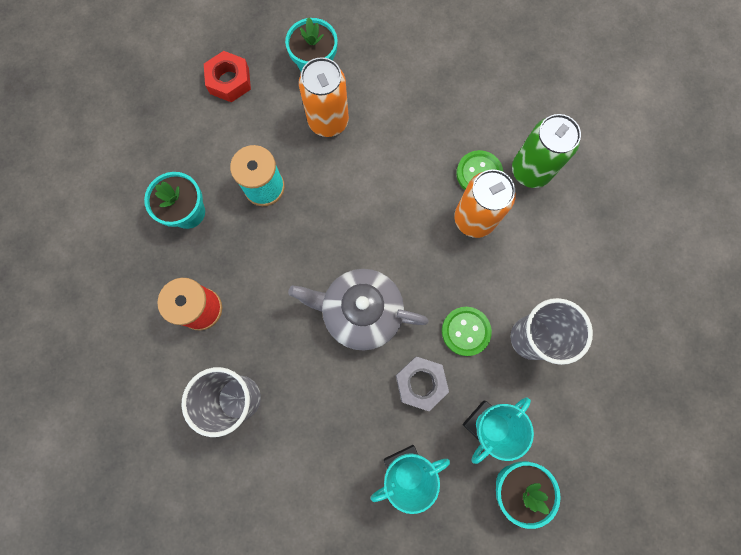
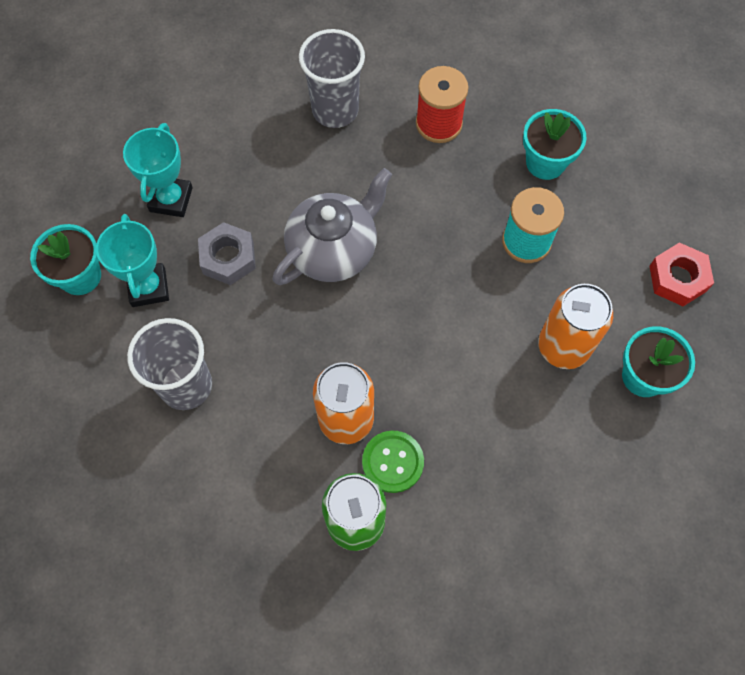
camera: 125 degrees right, 10 degrees down
green button [442,307,492,356] -> none

